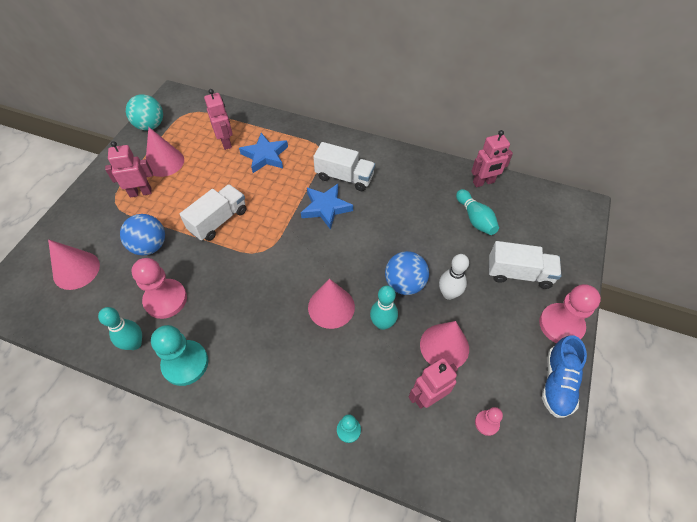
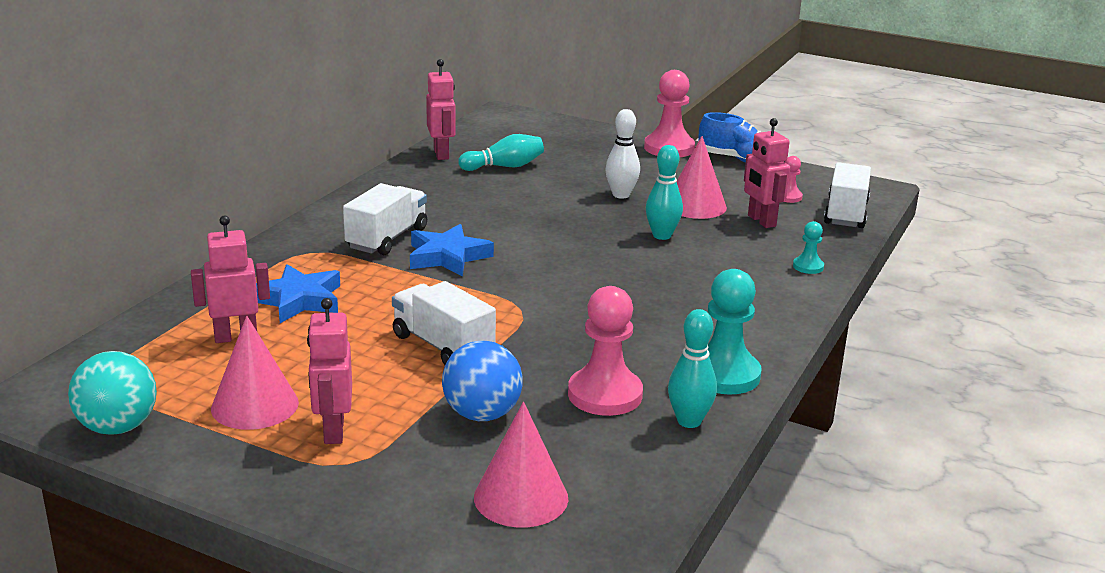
camera: 85 degrees left, 30 degrees down
pink cone [308,279,355,329] -> none
blue ball [385,251,429,295] -> none
white truck [489,241,561,289] -> white truck moved to [824,162,871,228]

